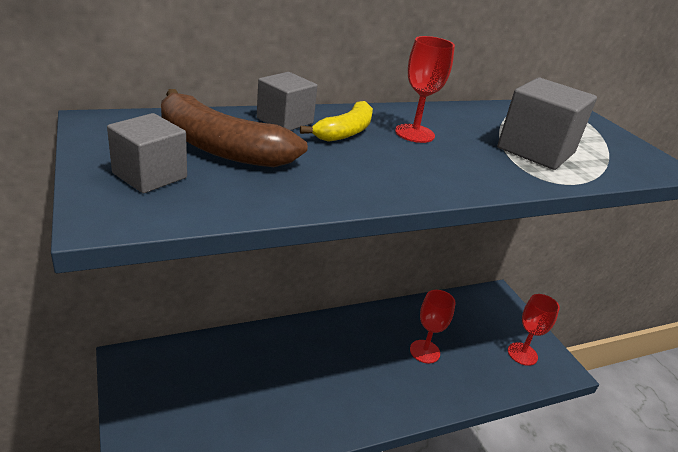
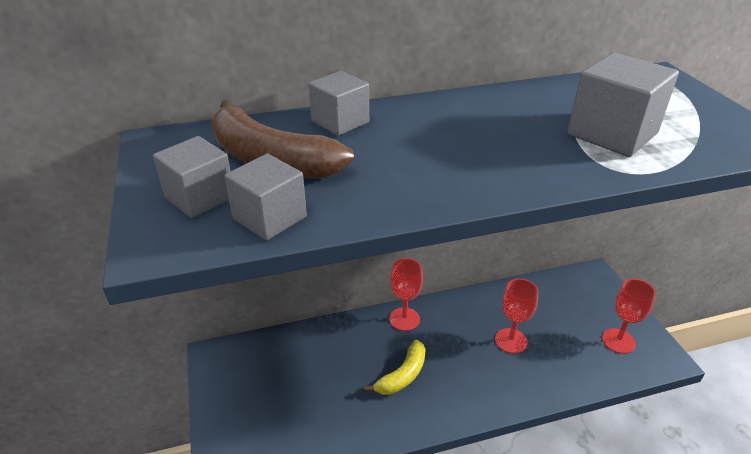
camera: 10 degrees right, 5 degrees up
yellow banana [300,101,373,142] -> yellow banana moved to [364,340,426,395]
red goblet [395,36,455,143] -> red goblet moved to [390,258,423,331]
none -> grey cube [224,154,307,241]

